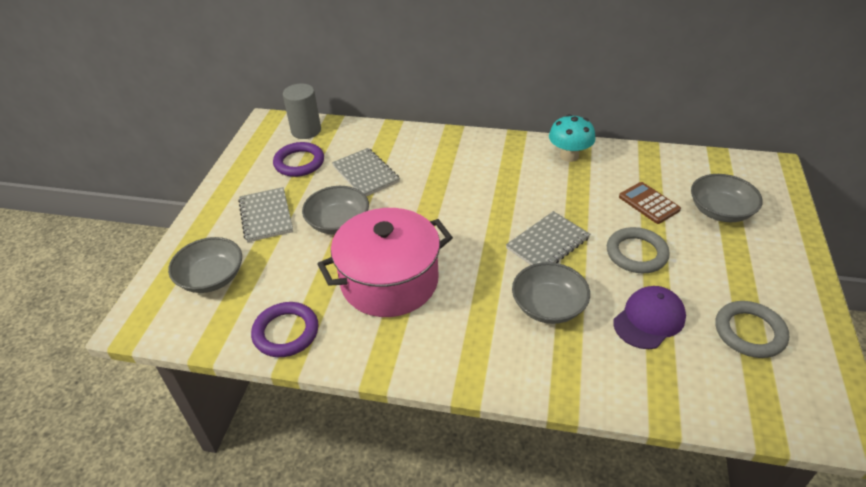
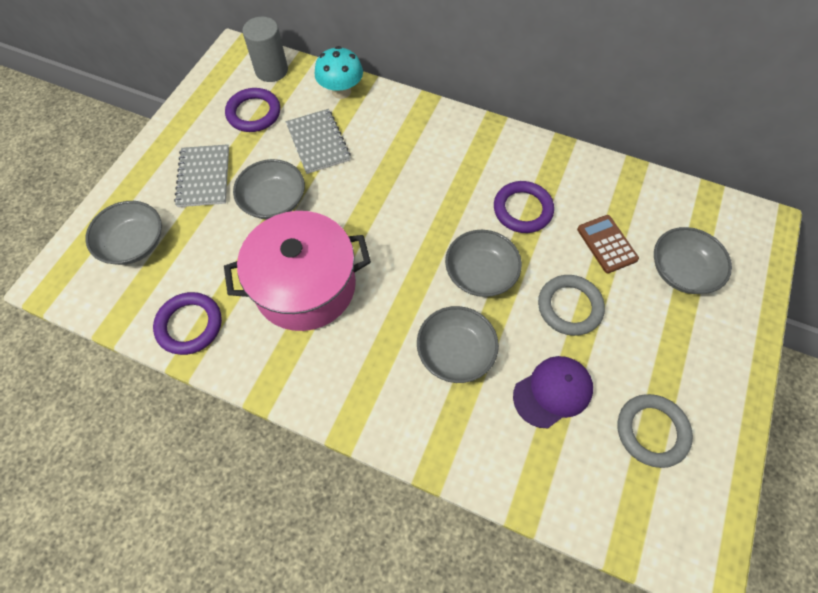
camera: 10 degrees right, 20 degrees up
grey notebook [506,211,590,265] -> grey bowl [445,230,522,297]
turquoise mushroom [549,114,596,162] -> turquoise mushroom moved to [314,46,363,99]
none -> purple ring [494,181,554,233]

